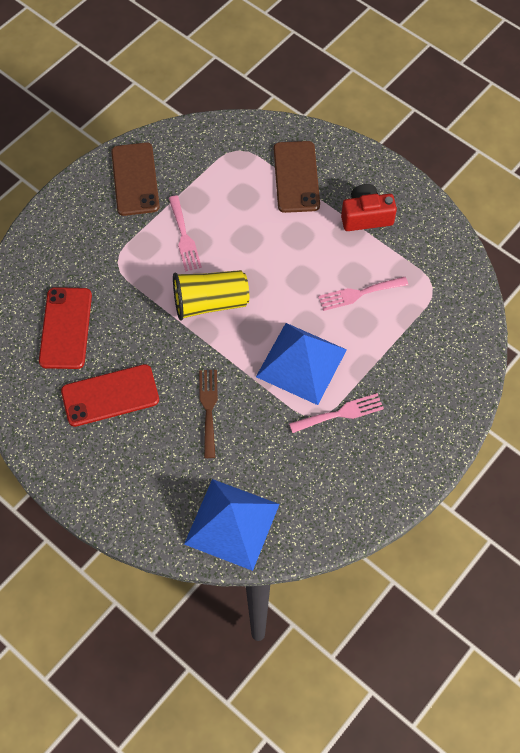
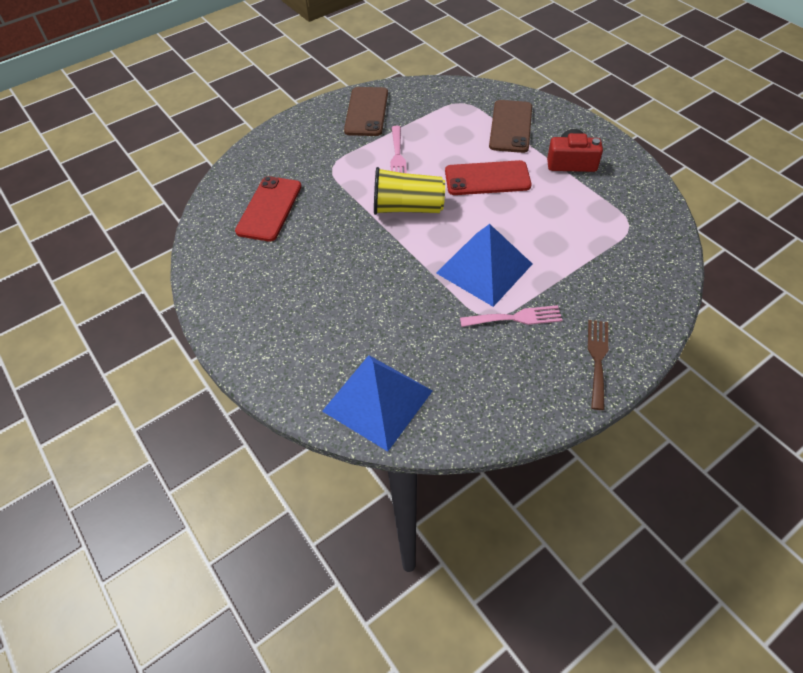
camera: 15 degrees right, 10 degrees down
red phone [61,364,159,427] -> red phone moved to [445,160,532,195]
brown fork [199,370,218,458] -> brown fork moved to [588,320,608,410]
pink fork [318,277,408,311] -> none

